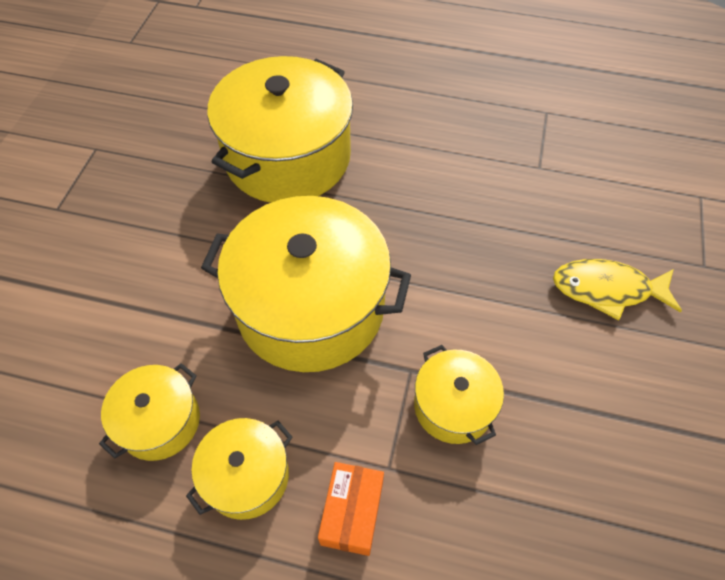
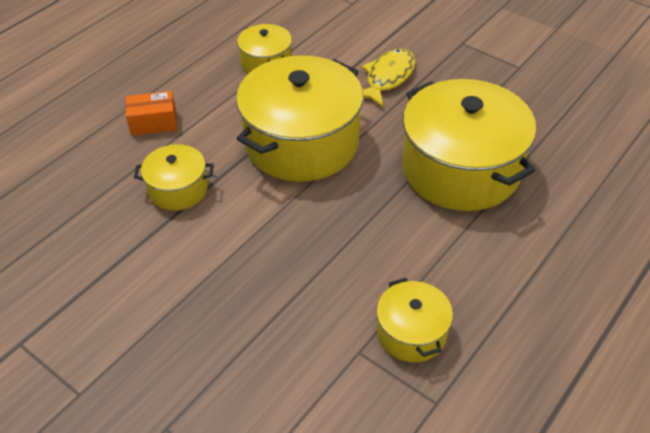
camera: 115 degrees right, 10 degrees down
yellow pot [186,418,292,520] -> yellow pot moved to [376,278,453,362]
orange box [318,462,384,556] -> orange box turned 45 degrees counterclockwise [126,91,177,136]
yellow fish [553,259,682,320] -> yellow fish moved to [362,48,415,107]

